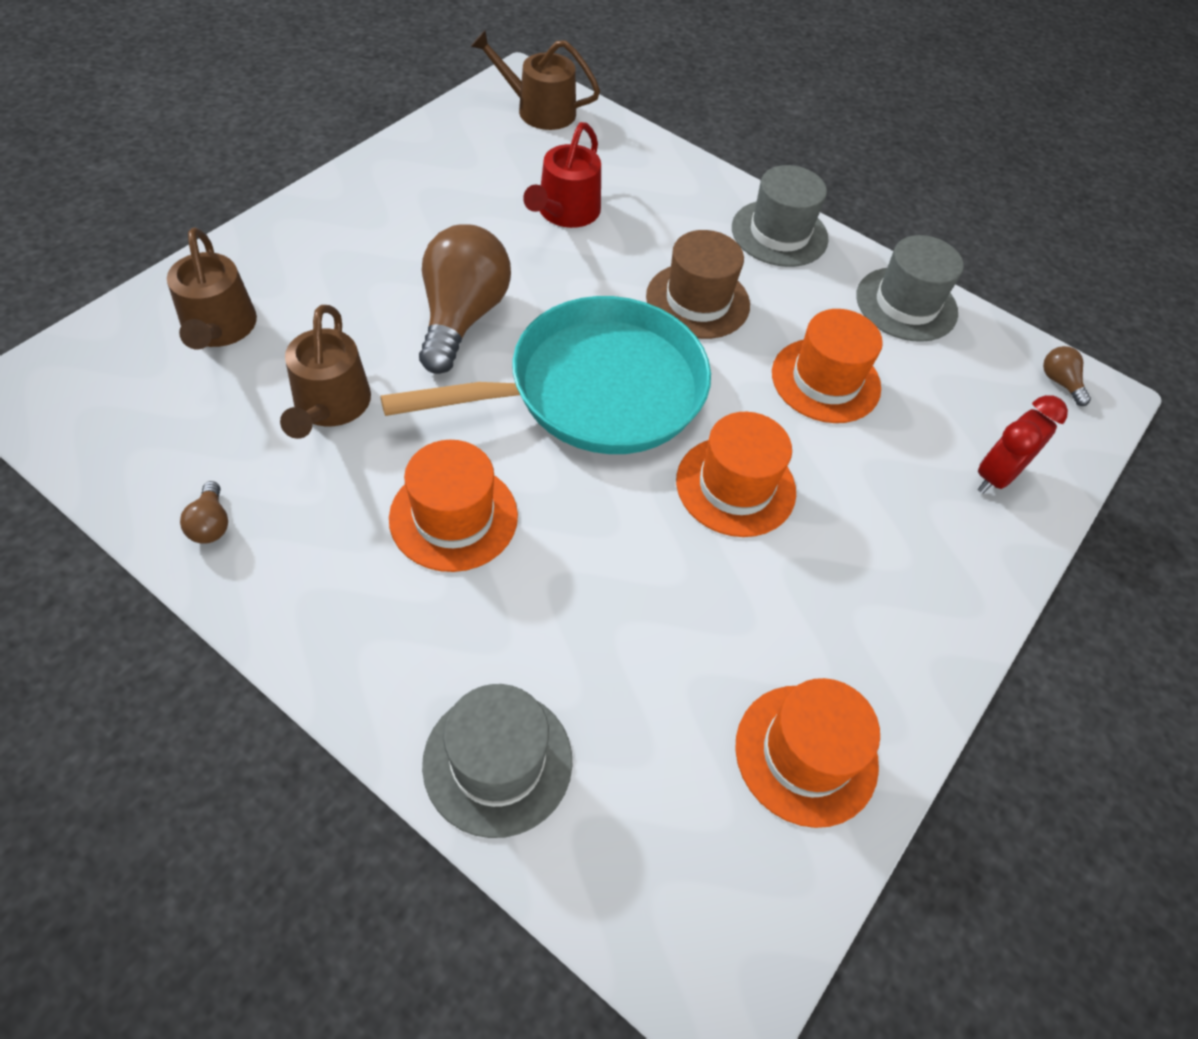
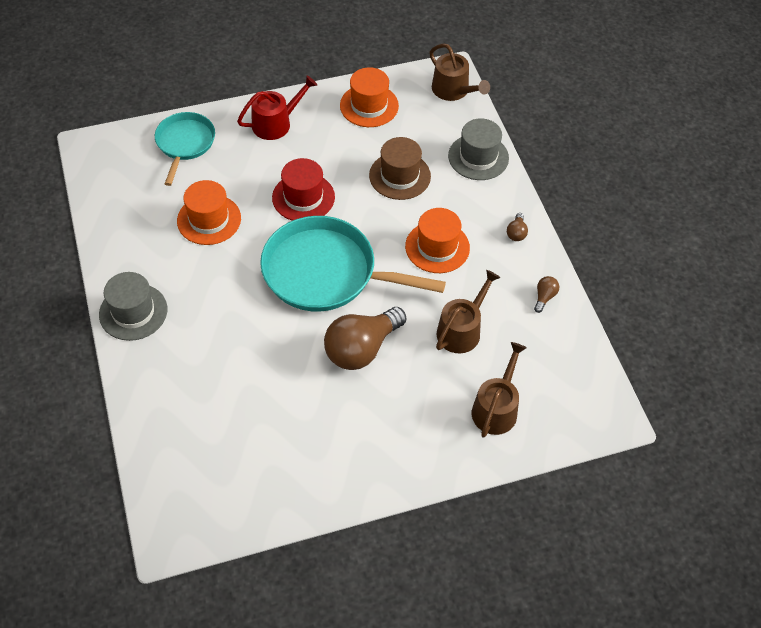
camera: 140 degrees left, 0 degrees up
brown watering can [470,30,600,130] -> brown watering can moved to [429,43,490,101]
red watering can [523,122,601,228] -> red watering can moved to [237,76,317,140]
brown hat [646,230,750,339] -> brown hat moved to [369,137,431,200]
orange hat [676,412,796,537] -> red hat [272,158,335,221]
grey hat [856,235,964,342] -> none
red clock [978,395,1068,494] -> turquoise pan [155,112,215,186]
brown light bulb [1043,346,1091,406] -> brown light bulb moved to [507,213,528,241]

